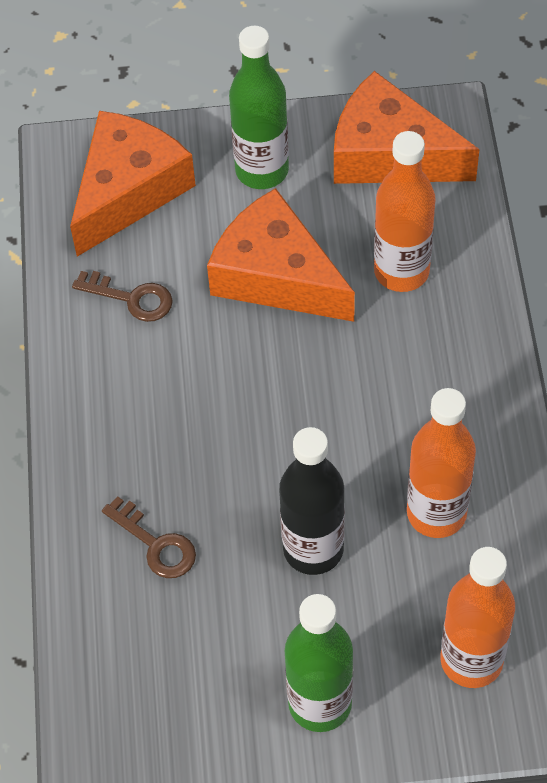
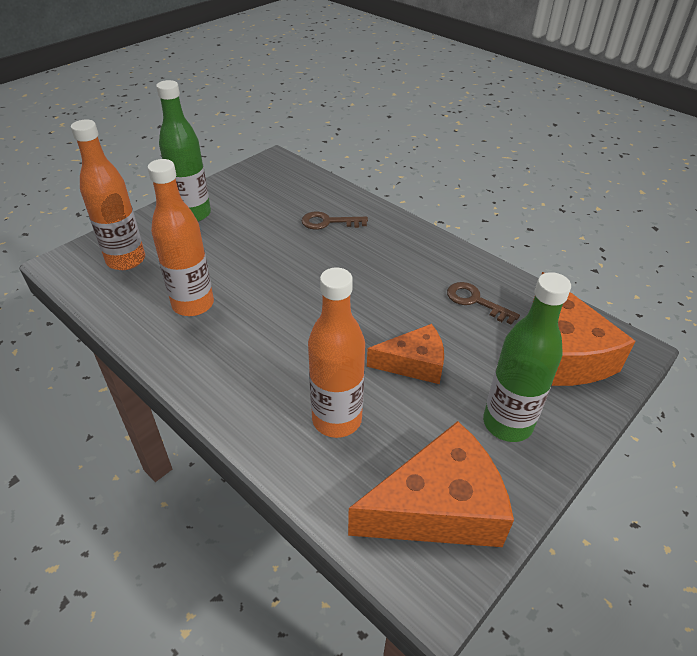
camera: 135 degrees right, 15 degrees down
brown key [72,271,173,322] -> brown key turned 60 degrees clockwise [447,282,520,325]
orange cheese [207,188,355,322] -> orange cheese [367,324,444,384], size x0.61
black bottle [279,427,345,575] -> none

